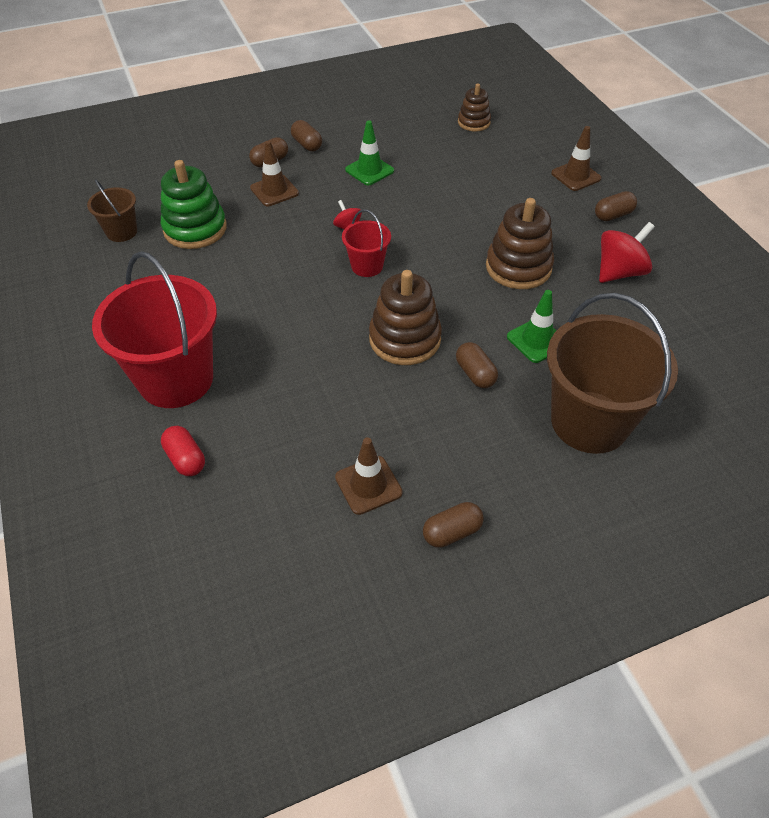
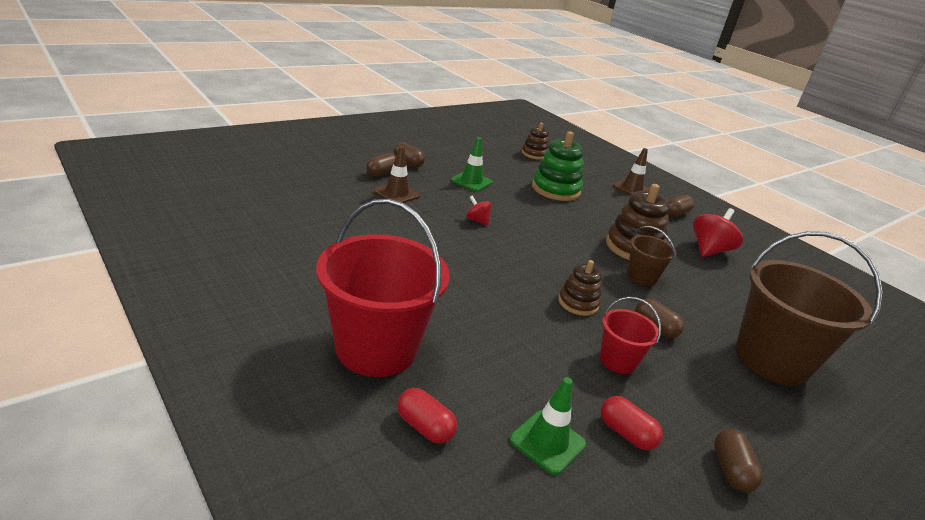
camera: 20 degrees left, 20 degrees down
brown bucket [87,180,137,242] -> brown bucket moved to [627,226,676,286]
green stacking toy [161,160,227,249] -> green stacking toy moved to [532,131,584,201]
brown traffic cone [335,437,403,515] -> red capsule [601,396,663,450]
red bucket [342,209,391,277] -> red bucket moved to [600,297,661,374]
brown stacking toy [369,270,442,365] -> brown stacking toy [558,260,602,316], size x0.60
brown capsule [423,502,484,548] -> brown capsule turned 45 degrees counterclockwise [714,429,763,492]
green traffic cone [507,290,556,363] -> green traffic cone moved to [510,377,586,475]

